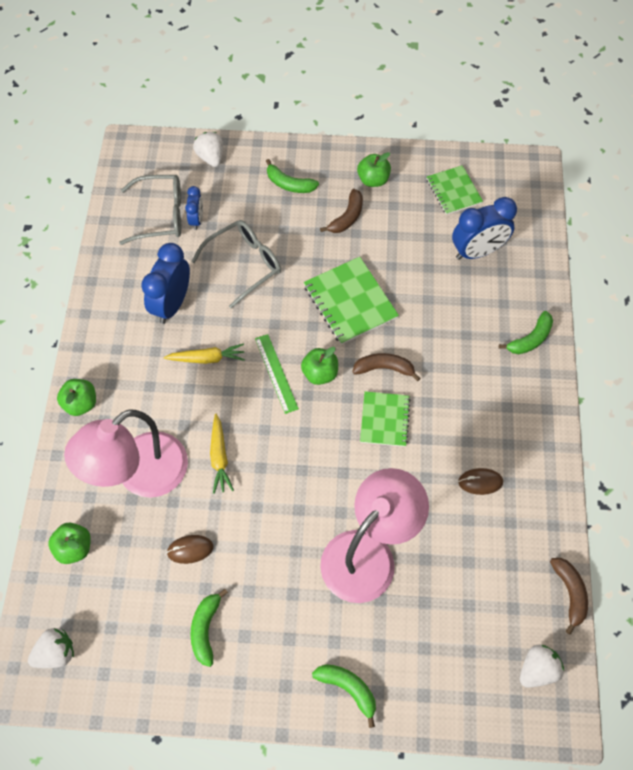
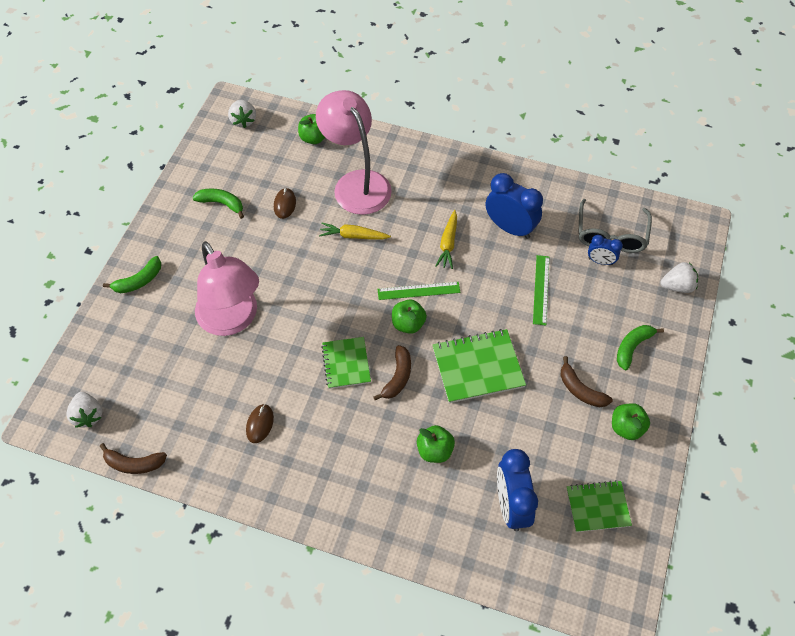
camera: 105 degrees right, 5 degrees down
green apple [57,379,96,416] -> green apple moved to [417,425,455,463]
grey glasses [191,220,281,309] -> green ruler [533,255,549,325]
green notebook [360,391,411,447] -> green notebook turned 60 degrees clockwise [321,337,371,389]
green banana [499,311,553,354] -> none

